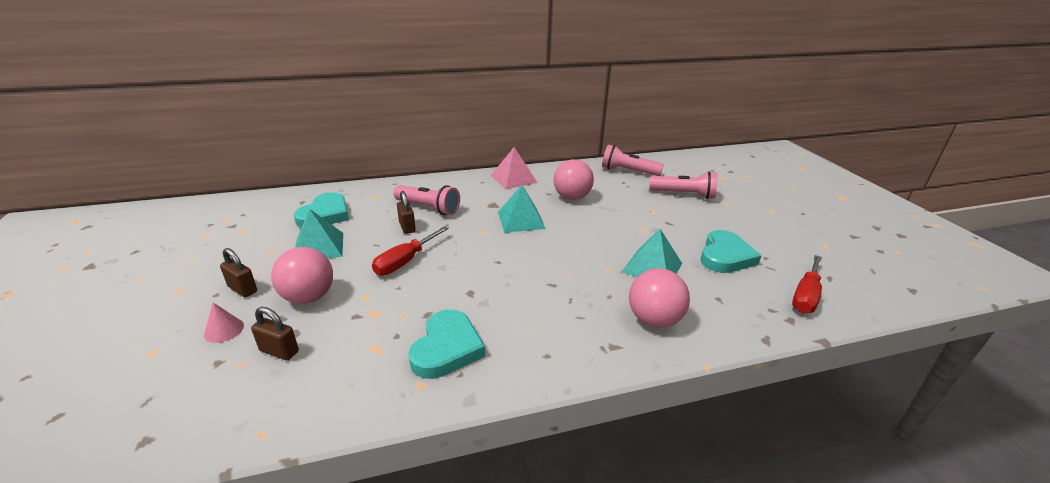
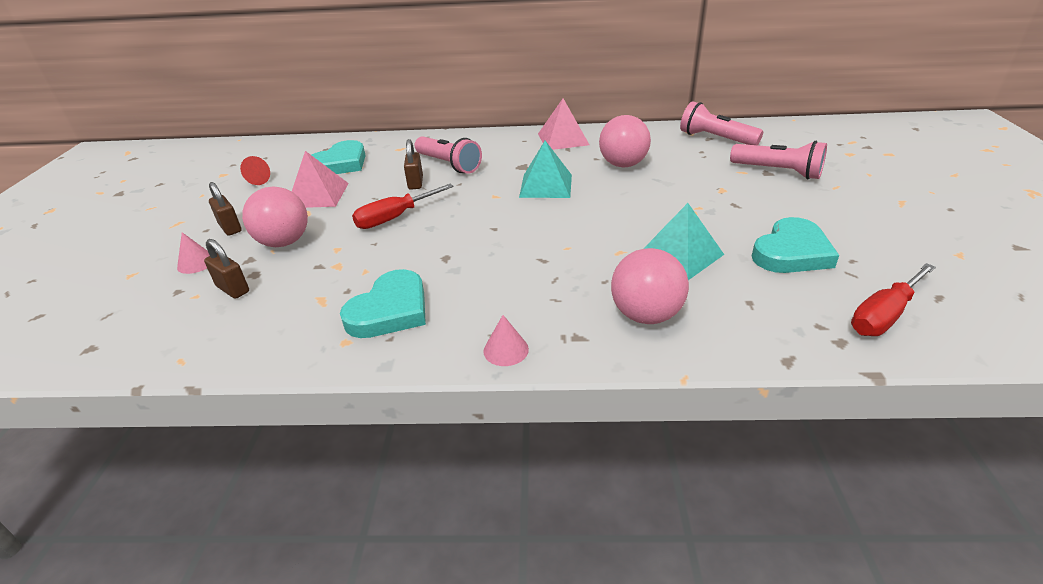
camera: 20 degrees right, 5 degrees up
turquoise pyramid [295,209,343,259] -> pink pyramid [292,151,349,208]
none -> red cone [240,156,270,185]
none -> pink cone [483,315,529,366]

